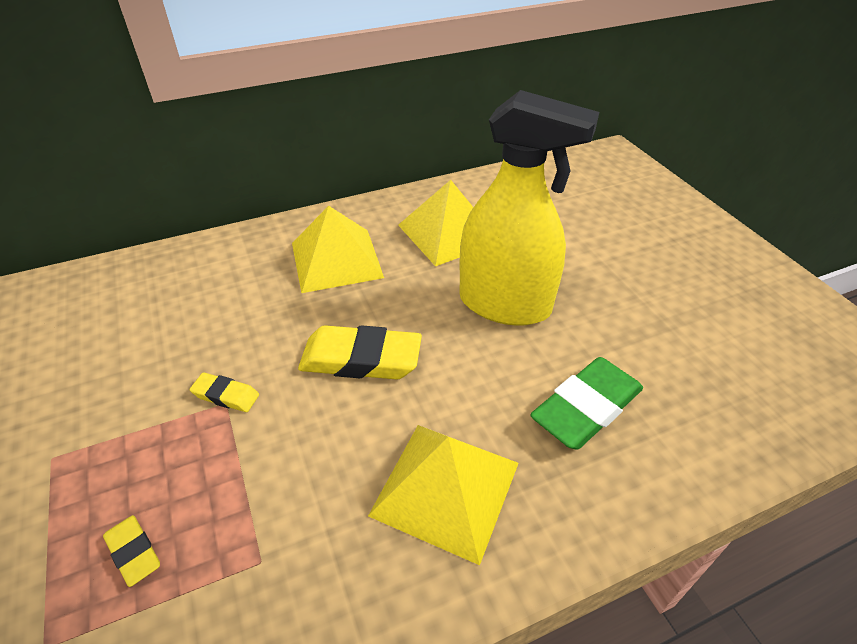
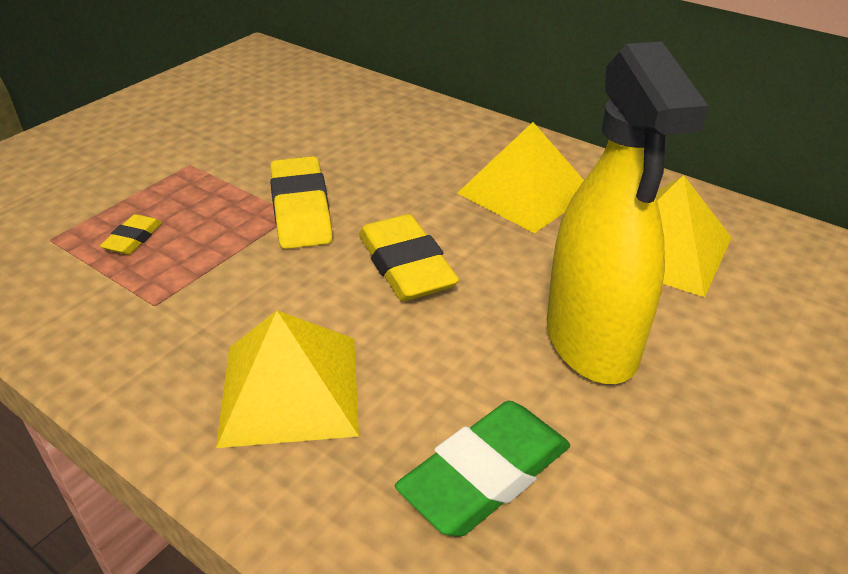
camera: 60 degrees right, 5 degrees down
yellow eraser [190,373,259,412] -> yellow eraser [270,156,333,249], size x1.98
green eraser [530,357,643,450] -> green eraser turned 60 degrees counterclockwise [395,401,570,537]

